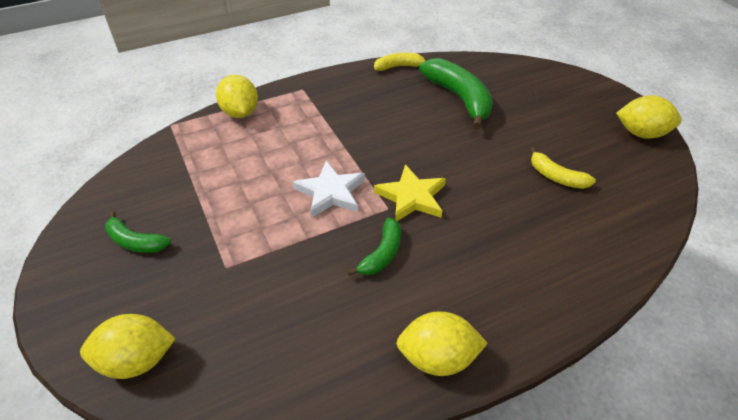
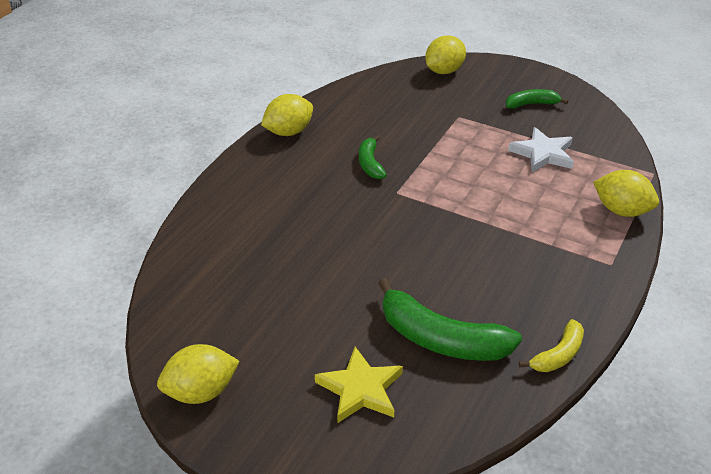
camera: 145 degrees right, 5 degrees down
white star [293,161,365,218] -> white star moved to [508,127,574,173]
yellow star [374,165,446,221] -> yellow star moved to [315,347,403,423]
yellow banana [530,147,596,189] -> none

